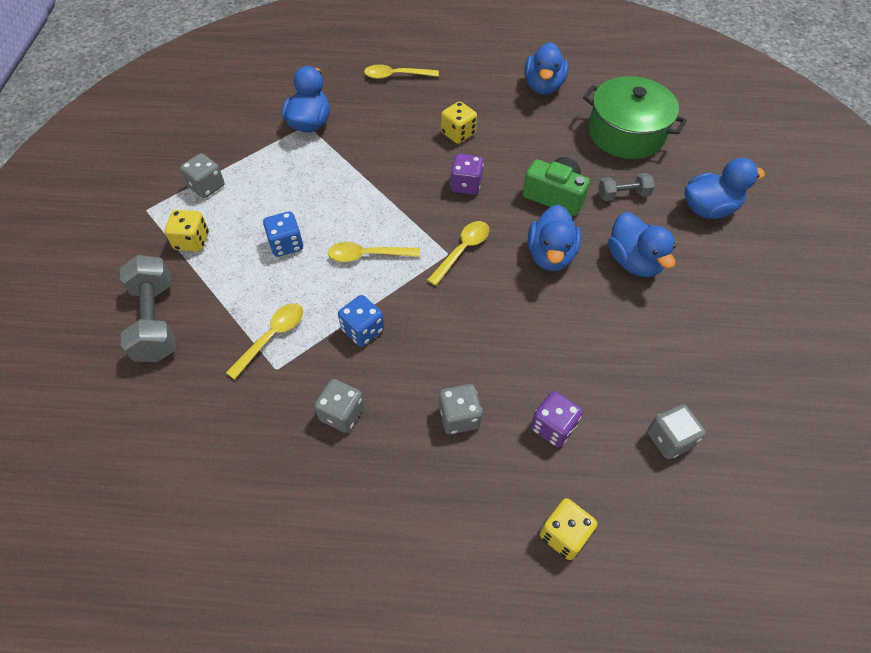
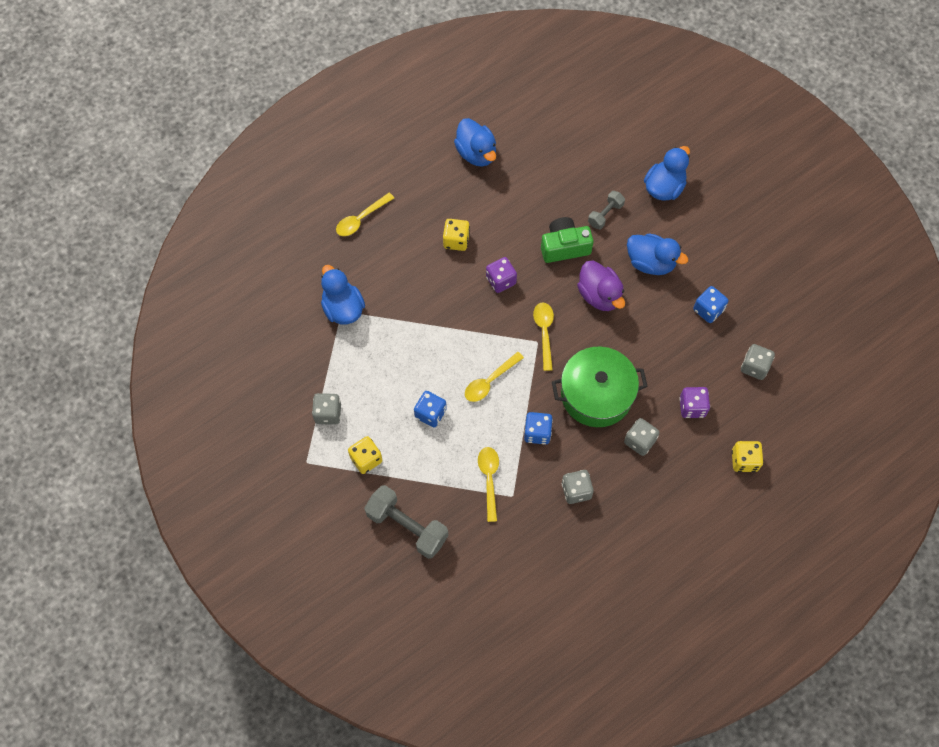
camera: 40 degrees left, 10 degrees up
blue duck [528,204,581,271] -> purple duck [577,261,625,311]
green pot [583,76,687,159] -> green pot moved to [552,347,648,427]
none -> blue dice [693,286,728,323]

